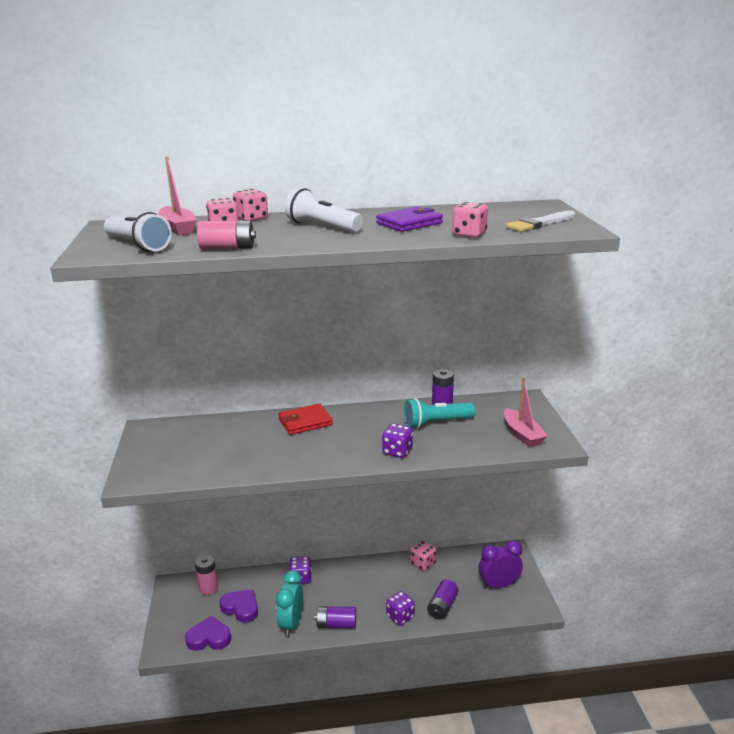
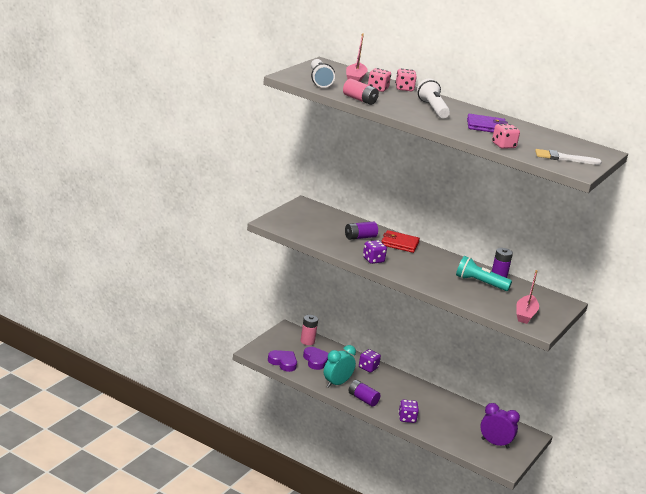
camera: 35 degrees right, 0 degrees up
purple dice [382,423,413,458] -> purple dice moved to [363,240,387,264]
pink dice [410,541,437,571] -> none
purple battery [427,579,458,620] -> purple battery moved to [345,222,378,240]

